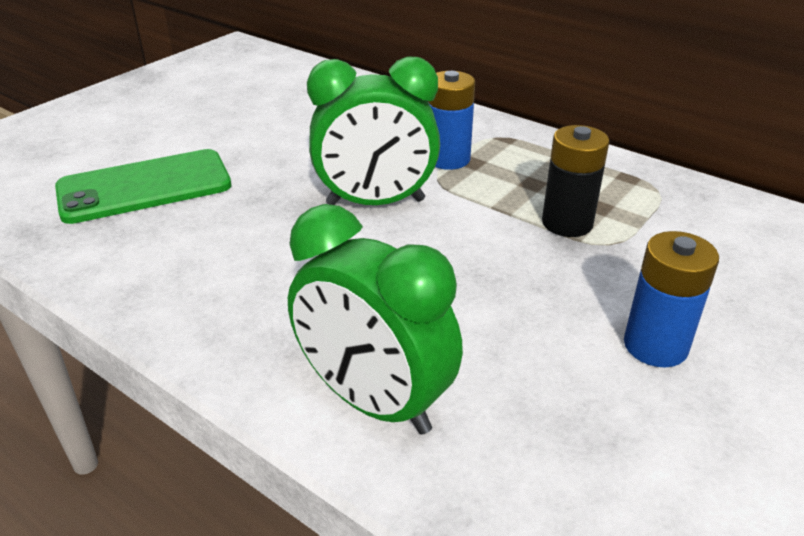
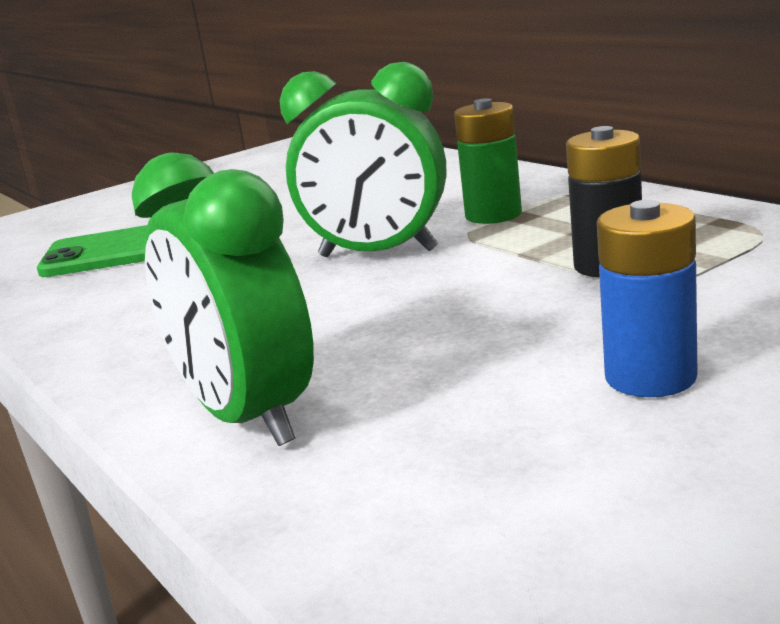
camera: 20 degrees right, 15 degrees down
blue battery [428,71,475,170] -> green battery [454,98,522,224]

